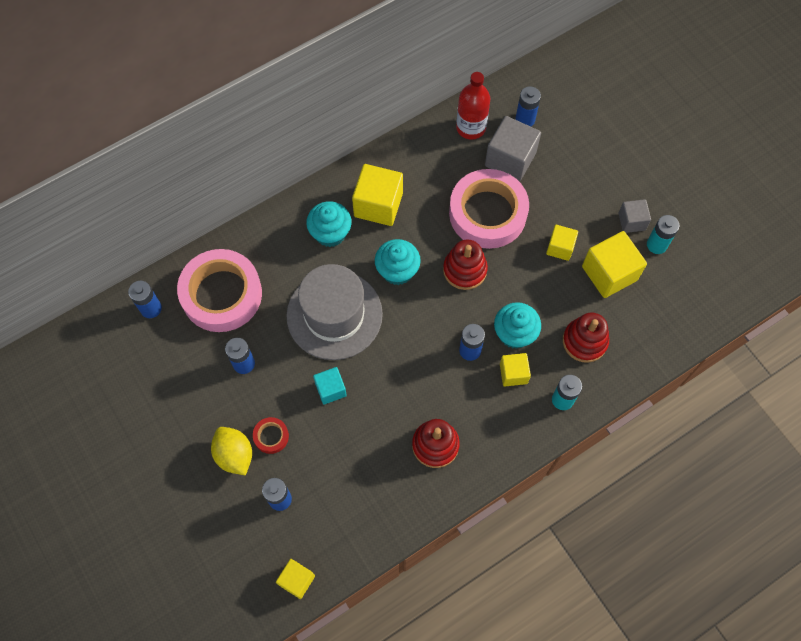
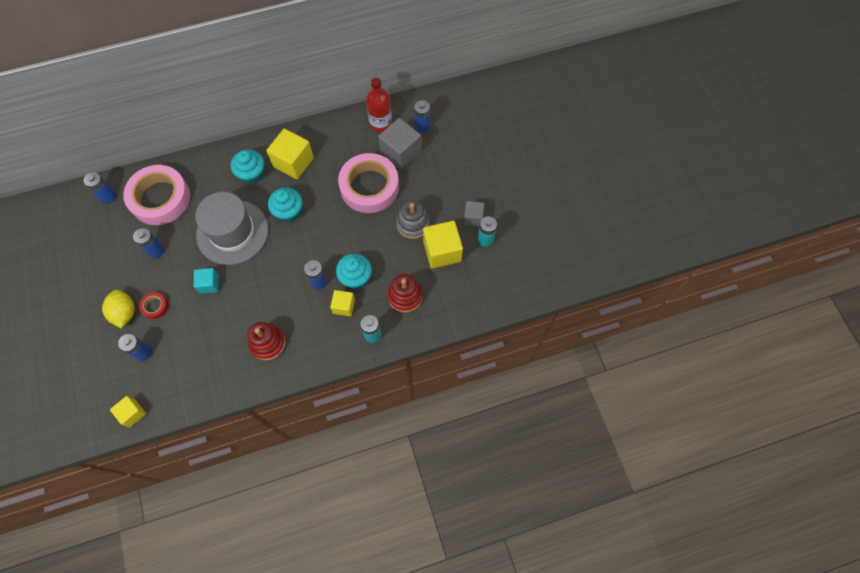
camera: 15 degrees right, 0 degrees up
red stacking toy [443,239,488,290] -> none
yellow cube [546,225,578,261] -> grey stacking toy [396,200,430,239]

